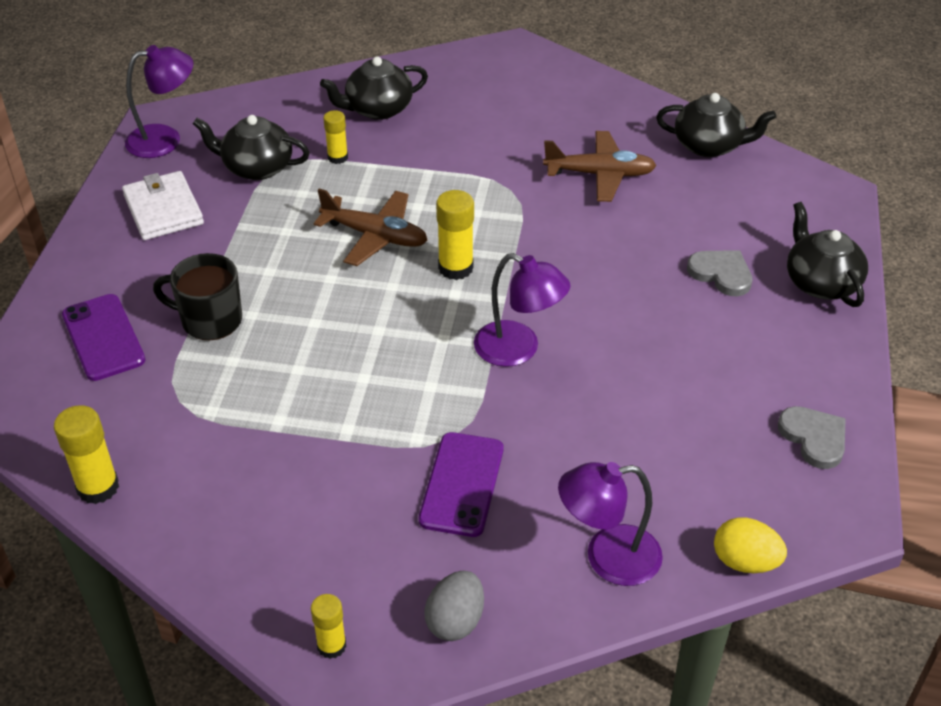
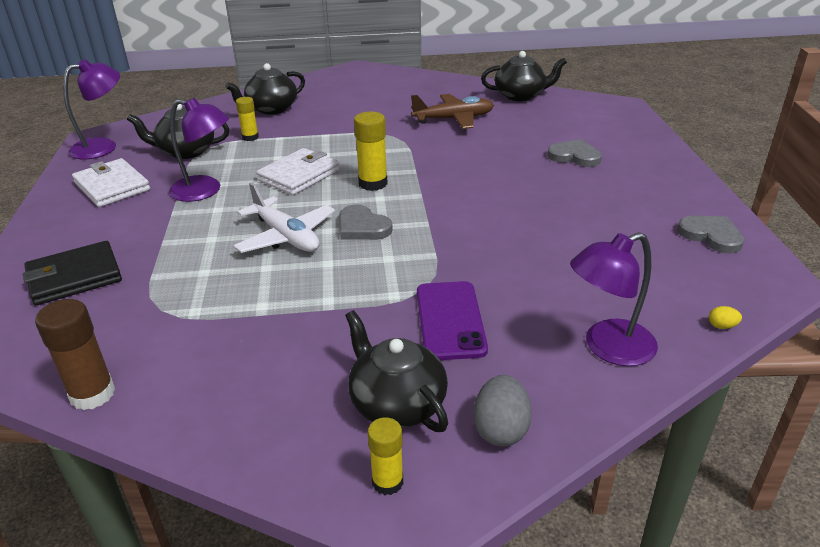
camera: 15 degrees left, 10 degrees down
yellow glue stick [54,405,119,504] -> brown glue stick [35,299,115,410]
purple phone [62,294,145,381] -> black wallet [23,241,122,306]
black mug [153,253,242,340] -> none
brown plane [314,189,427,266] -> white wallet [256,148,340,195]
purple lamp [474,253,570,367] -> purple lamp moved to [169,98,229,202]
yellow egg [714,517,787,573] -> yellow egg [709,306,742,329], size x0.47
black teapot [787,202,868,307] -> black teapot moved to [345,310,448,432]
none -> white plane [233,182,335,253]
none -> grey heart [339,205,393,240]

